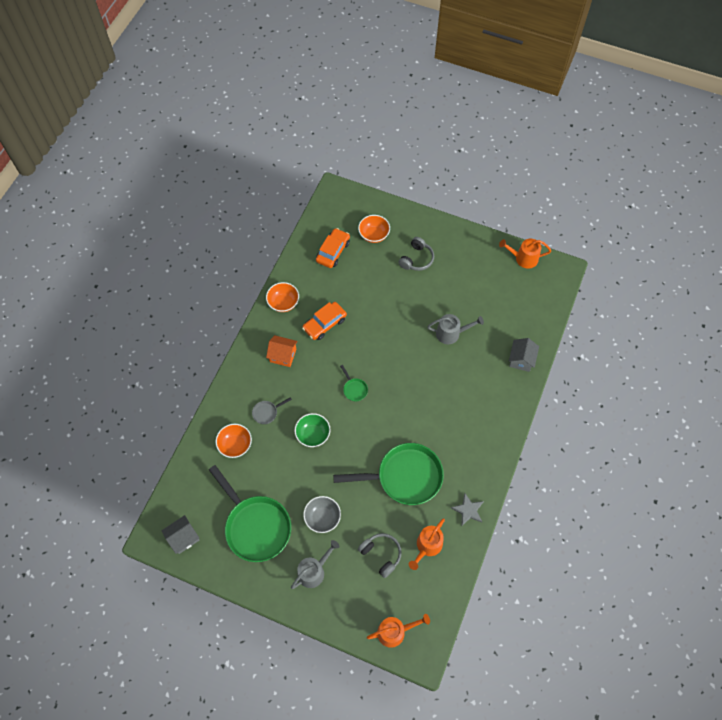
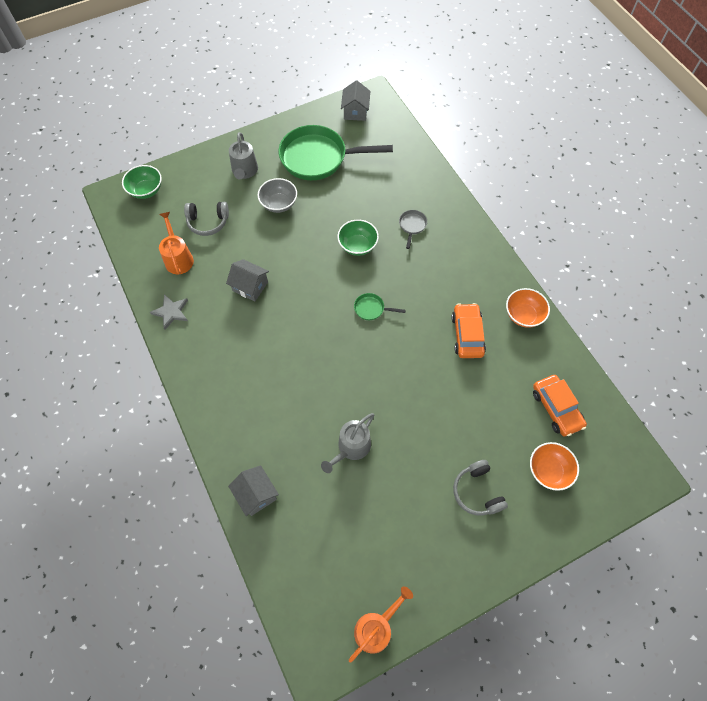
camera: 130 degrees right, 0 degrees up
orange bowl [216,424,252,458] -> none
orange house [266,335,298,367] -> none
green pan [333,443,444,505] -> grey house [226,259,269,302]
orange watering can [367,614,430,648] -> green bowl [122,165,162,199]

